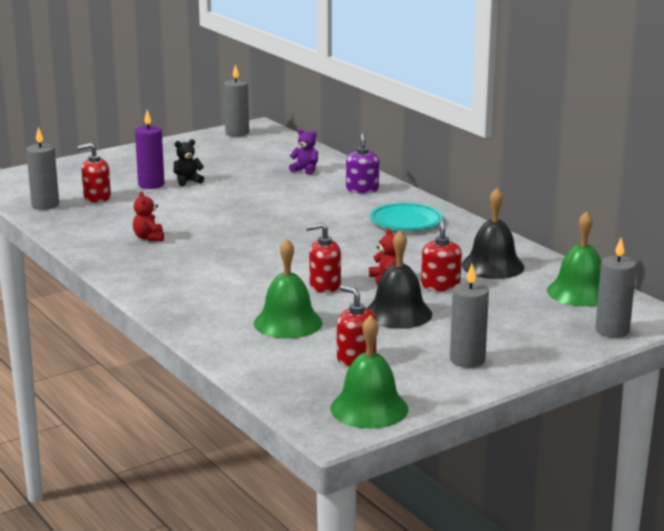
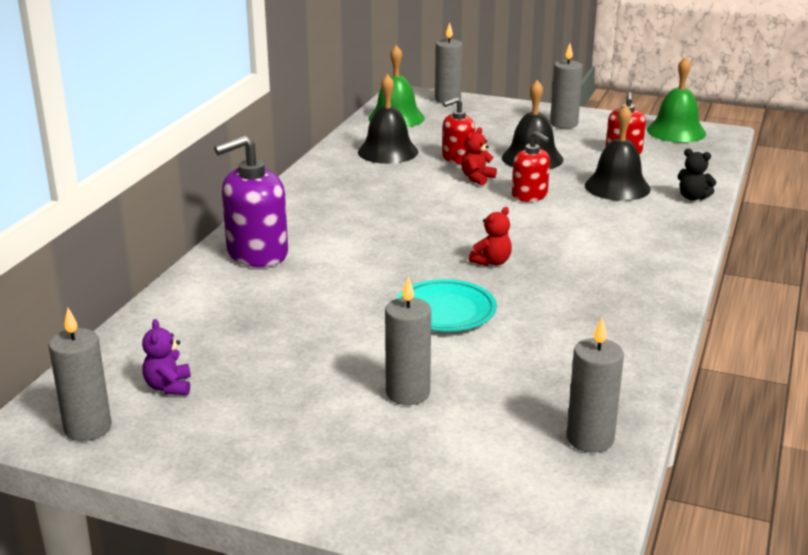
camera: 125 degrees left, 5 degrees up
red soap dispenser [77,143,111,203] -> none
red teddy bear [133,191,164,241] -> red teddy bear moved to [469,207,512,266]
purple candle [135,110,164,189] -> grey candle [385,276,431,405]
black teddy bear [173,139,204,186] -> black teddy bear moved to [677,149,717,200]
green bell [254,239,323,339] -> black bell [585,105,651,201]
purple teddy bear [289,129,318,175] -> purple teddy bear moved to [142,319,191,395]
purple soap dispenser [346,132,379,193] -> purple soap dispenser [214,135,288,267], size x1.64
turquoise plate [370,203,443,230] -> turquoise plate moved to [396,279,497,331]

